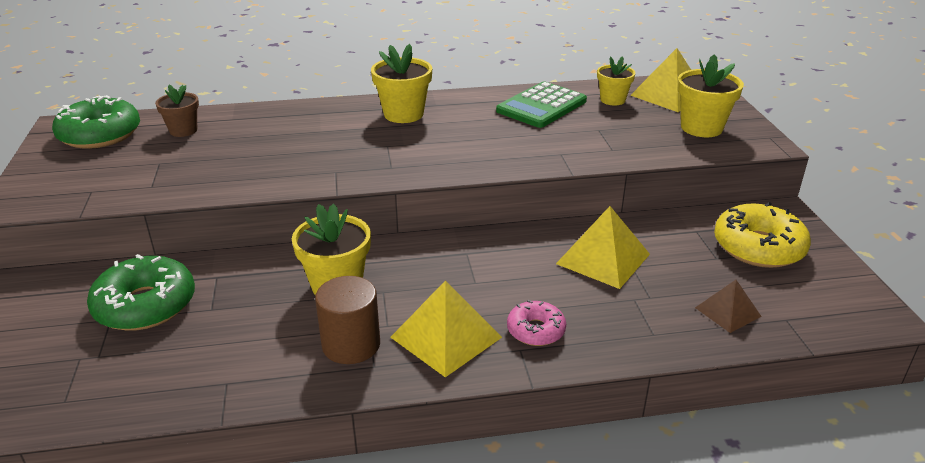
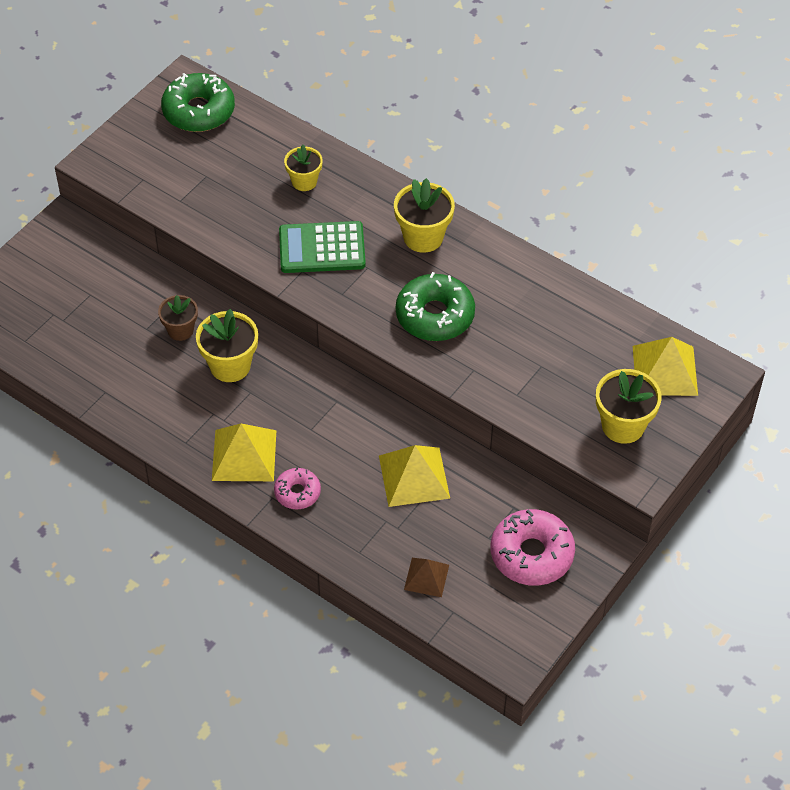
camera: 45 degrees right, 20 degrees up
green donut [87,254,195,331] -> green donut moved to [396,272,475,341]
brown flower pot [155,84,199,137] -> brown flower pot moved to [158,295,198,341]
brown cylinder [315,276,380,364] -> none
green calculator [496,82,587,128] -> green calculator moved to [279,221,366,273]
yellow flower pot [597,56,635,106] -> yellow flower pot moved to [284,145,323,191]
yellow donut [714,202,811,268] -> pink donut [491,509,575,586]

